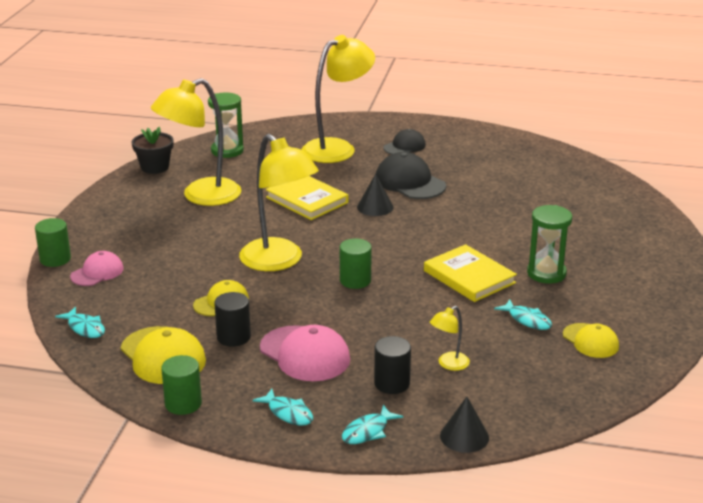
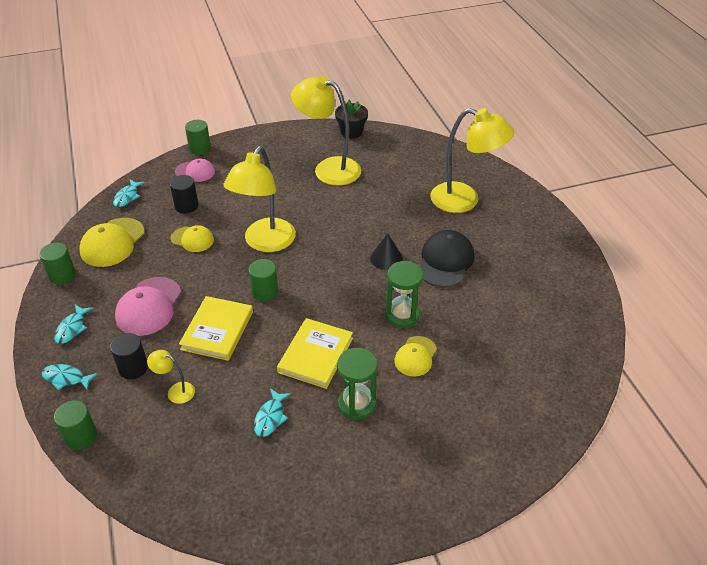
camera: 60 degrees right, 15 degrees up
green hourglass [208,93,244,158] -> green hourglass moved to [385,261,424,328]
black cylinder [214,292,251,347] -> black cylinder moved to [170,175,198,213]
yellow book [266,176,348,220] -> yellow book moved to [179,296,253,361]
black cap [383,129,426,155] -> none
black cone [440,397,489,453] -> green cylinder [54,400,97,450]
yellow cap [563,323,619,358] -> yellow cap moved to [395,336,437,377]

